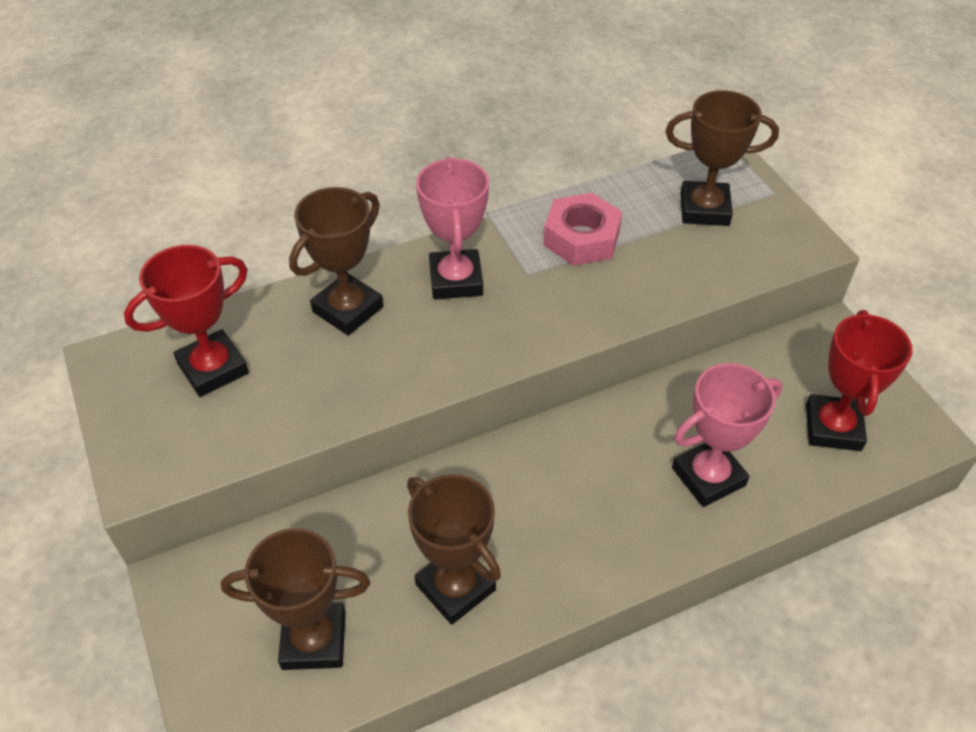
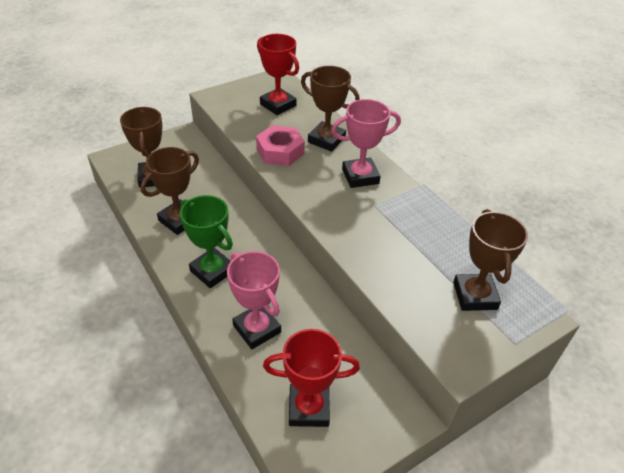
camera: 80 degrees right, 5 degrees down
pink nut [543,193,622,266] -> pink nut moved to [256,125,305,166]
none -> green trophy [180,195,233,288]

